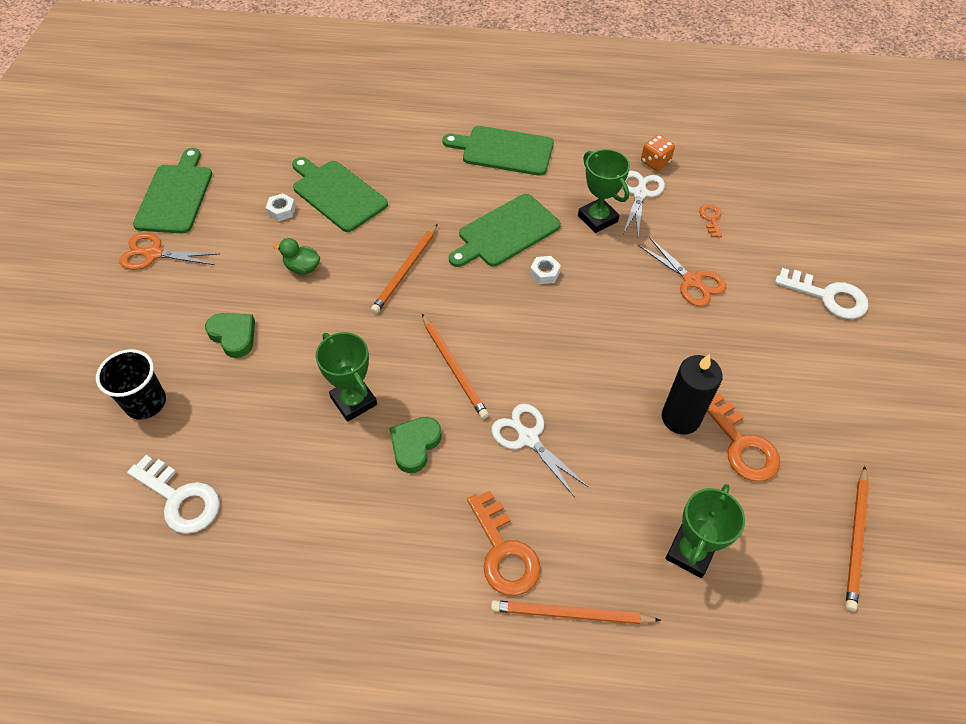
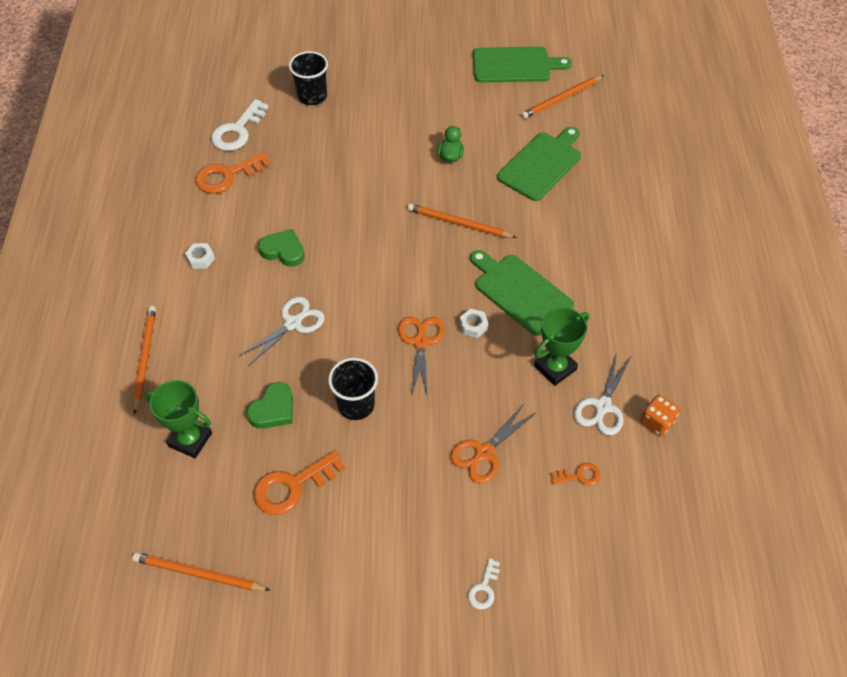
camera: 85 degrees right, 0 degrees up
orange scissors [120,233,219,270] -> orange scissors moved to [398,316,445,397]
green heart [205,313,255,358] -> green heart moved to [247,382,293,429]
white nut [266,193,296,221] -> white nut moved to [185,243,215,269]
green trophy [315,332,377,422] -> none
orange pencil [422,314,489,419] -> orange pencil moved to [521,75,604,119]
green cutting board [442,126,554,176] -> none
orange key [467,490,541,596] -> orange key moved to [195,152,271,194]
white scissors [622,171,665,235] -> white scissors turned 105 degrees clockwise [574,352,631,435]
black candle [662,354,723,435] -> none
white key [775,268,868,319] -> white key [468,558,500,609], size x0.52
none -> black cup [328,358,378,420]

